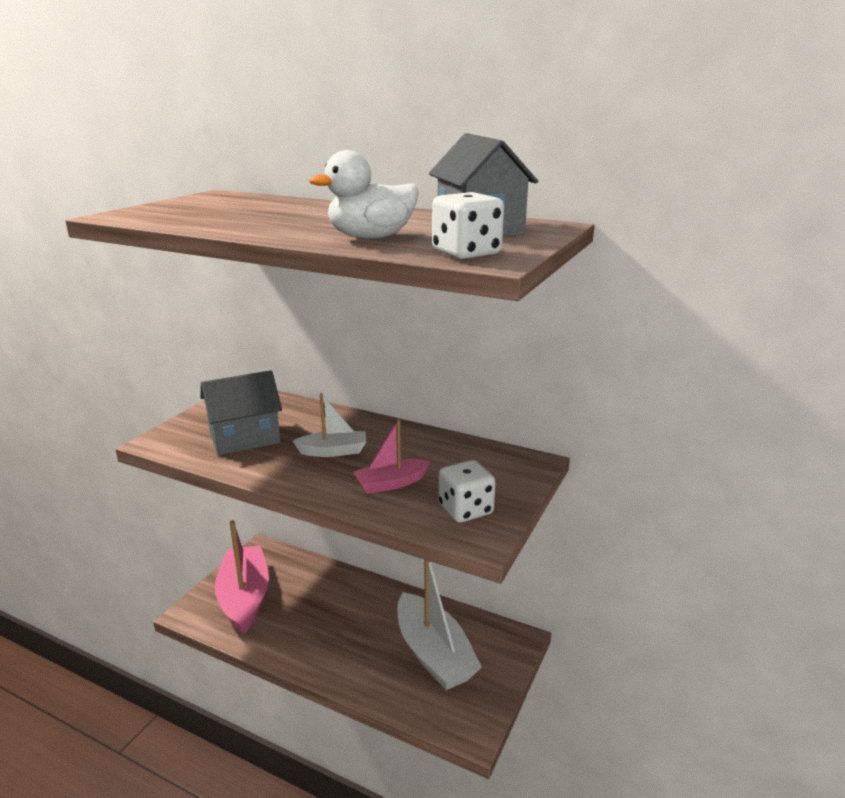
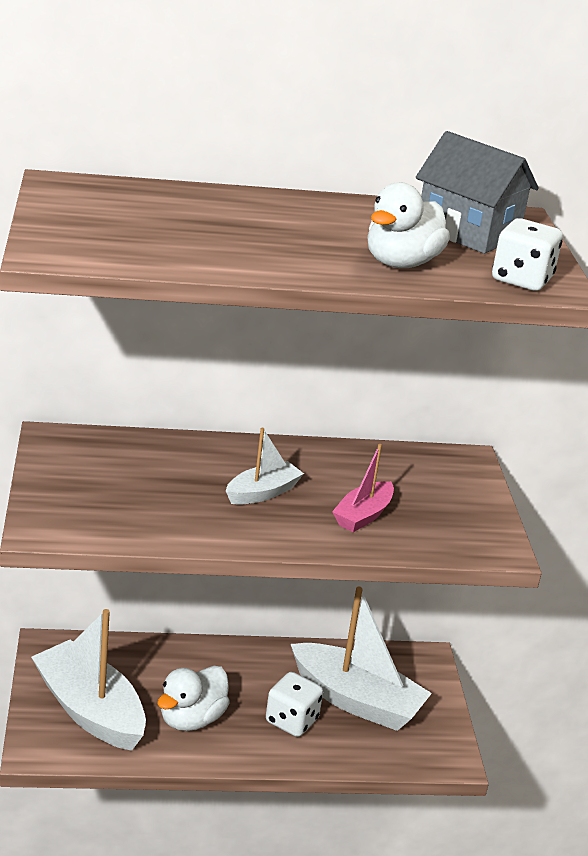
camera: 35 degrees left, 5 degrees up
grey house [200,370,282,455] -> none
pink boat [214,520,269,635] -> white boat [31,609,146,751]
white dice [438,460,496,523] -> white dice moved to [266,672,323,737]
none -> white duck [157,666,230,731]

